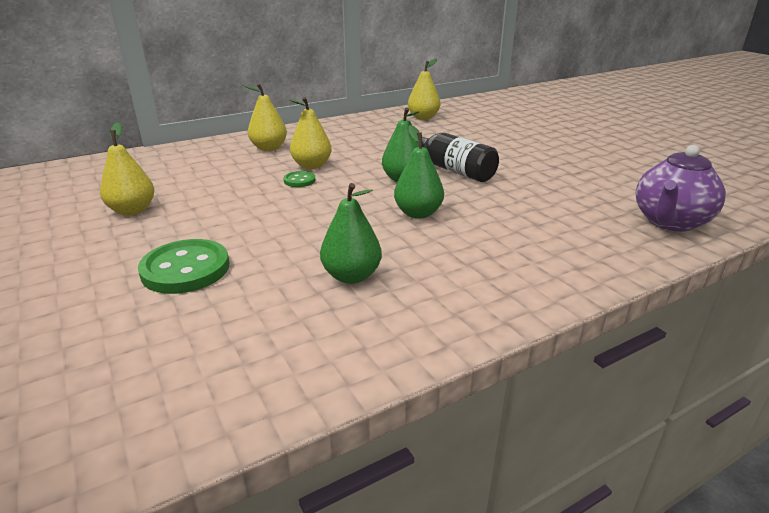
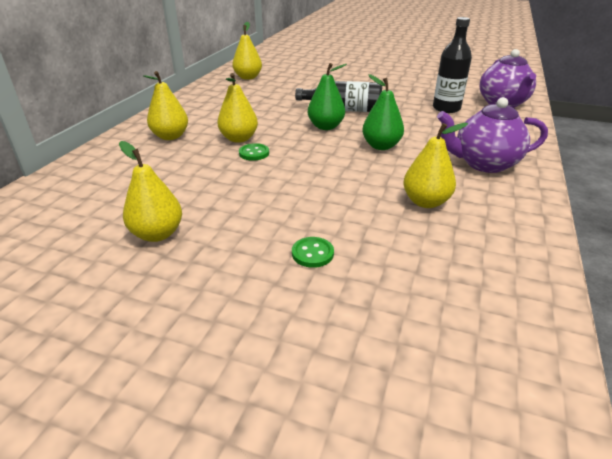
camera: 40 degrees left, 5 degrees up
green button [138,239,229,294] -> green button [292,237,334,268], size x0.50
green pear [320,183,382,284] -> yellow pear [403,123,468,208]
none -> black bottle [433,17,472,113]
none -> purple teapot [437,97,548,173]

